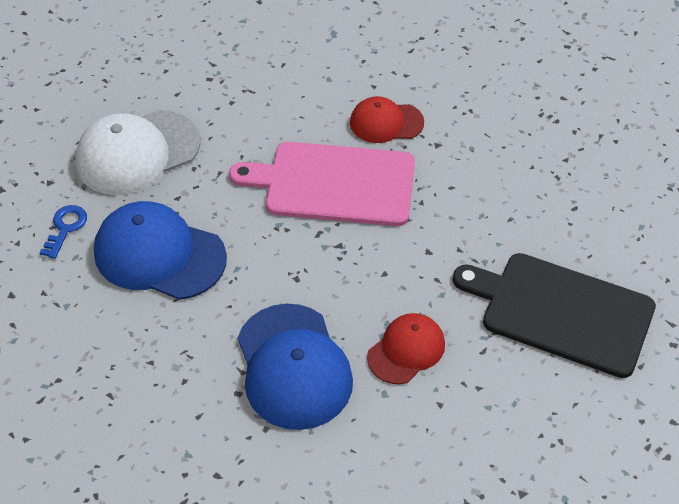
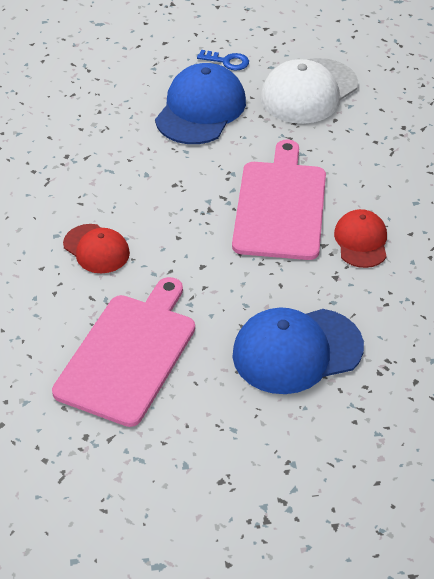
camera: 90 degrees right, 5 degrees down
white cap [75,110,201,195] -> white cap turned 105 degrees counterclockwise [261,58,358,124]
blue cap [238,304,353,430] -> blue cap moved to [232,308,364,394]
black cutting board [453,253,656,378] -> pink cutting board [52,277,195,427]

